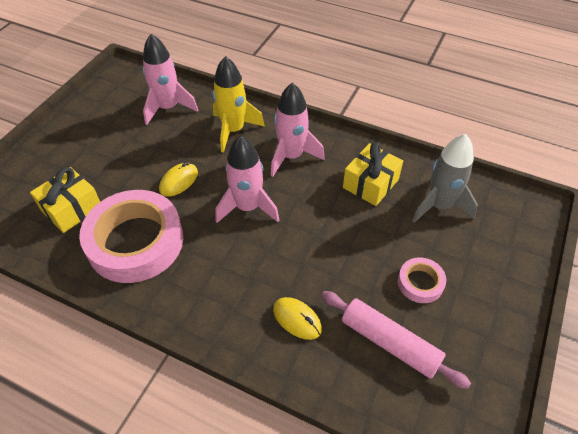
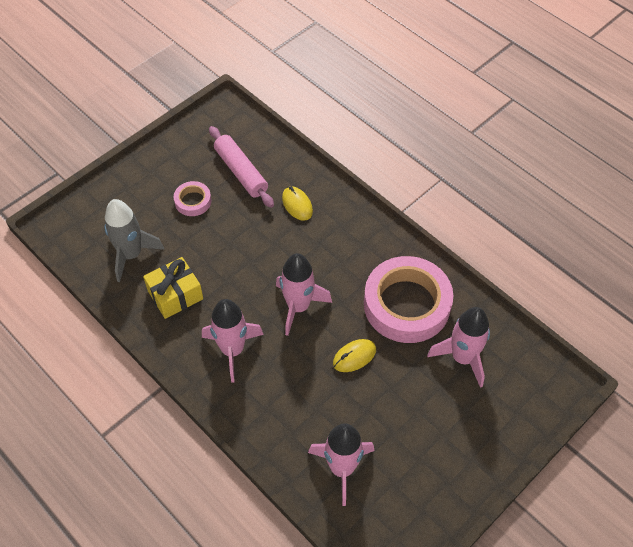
camera: 160 degrees left, 5 degrees up
yellow gift [30,167,100,233] -> pink rocket [427,307,490,388]
yellow rocket [212,56,265,153] -> none

